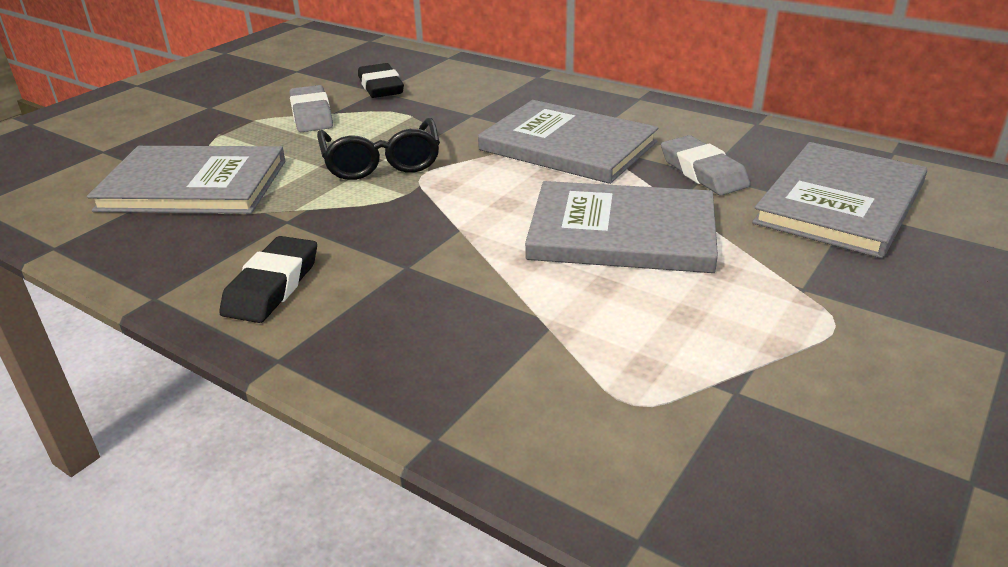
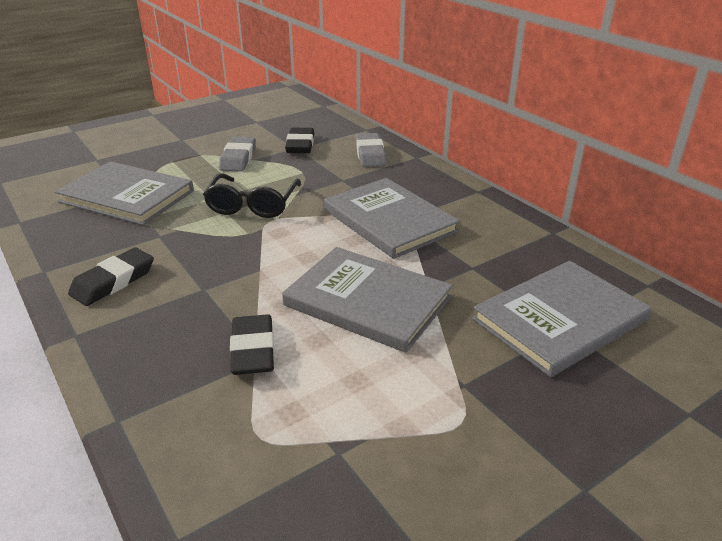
camera: 20 degrees right, 0 degrees up
grey eraser [661,135,750,195] -> grey eraser moved to [355,133,386,167]
none -> black eraser [230,314,274,375]

